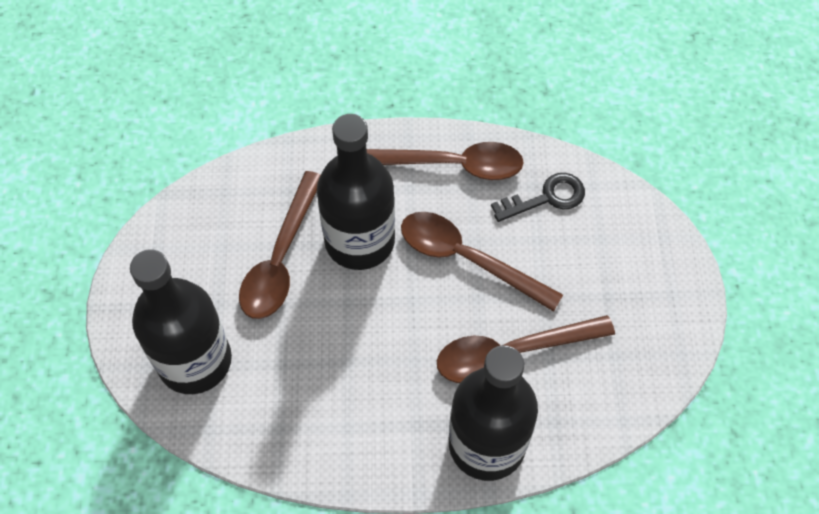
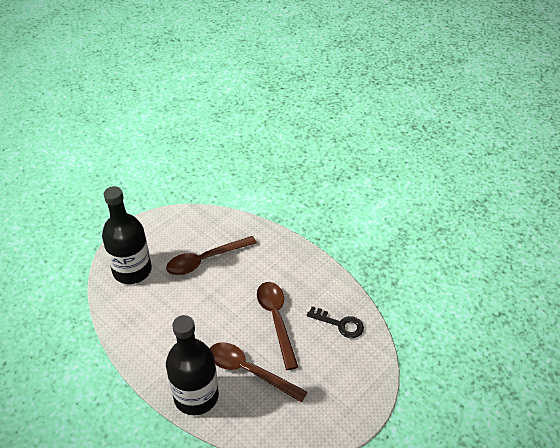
camera: 45 degrees right, 15 degrees down
black bottle [317,114,395,270] -> none
brown spoon [367,142,524,180] -> none

